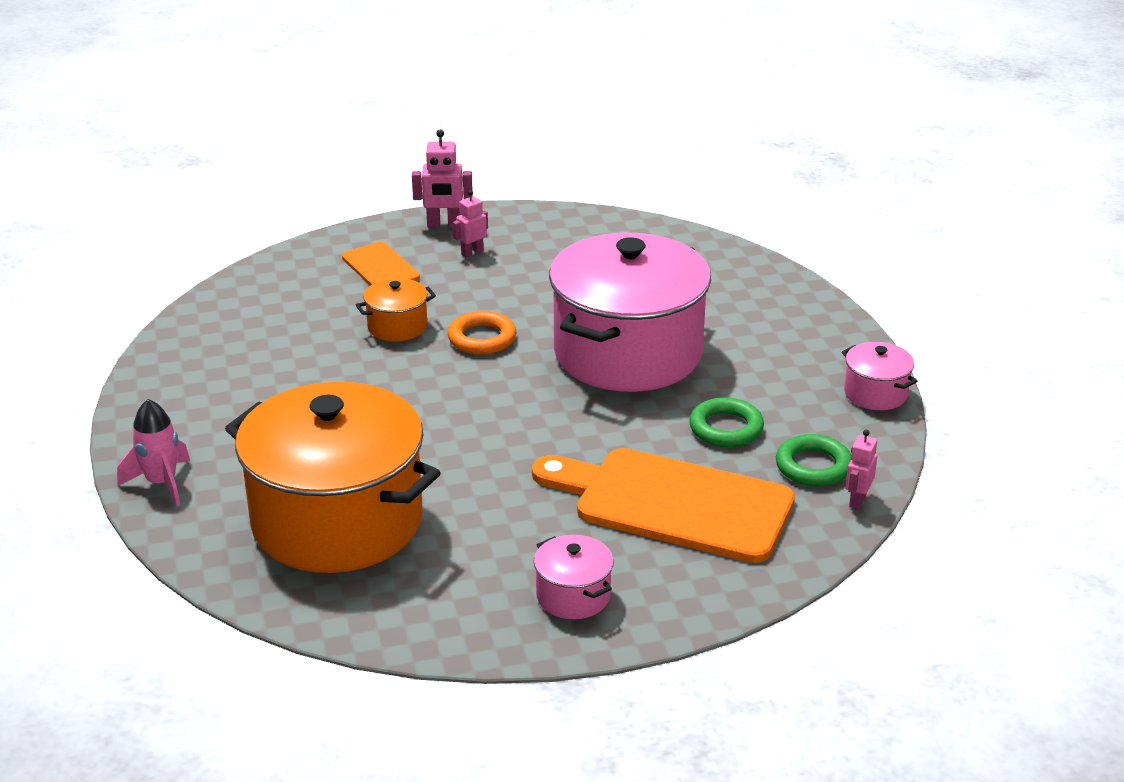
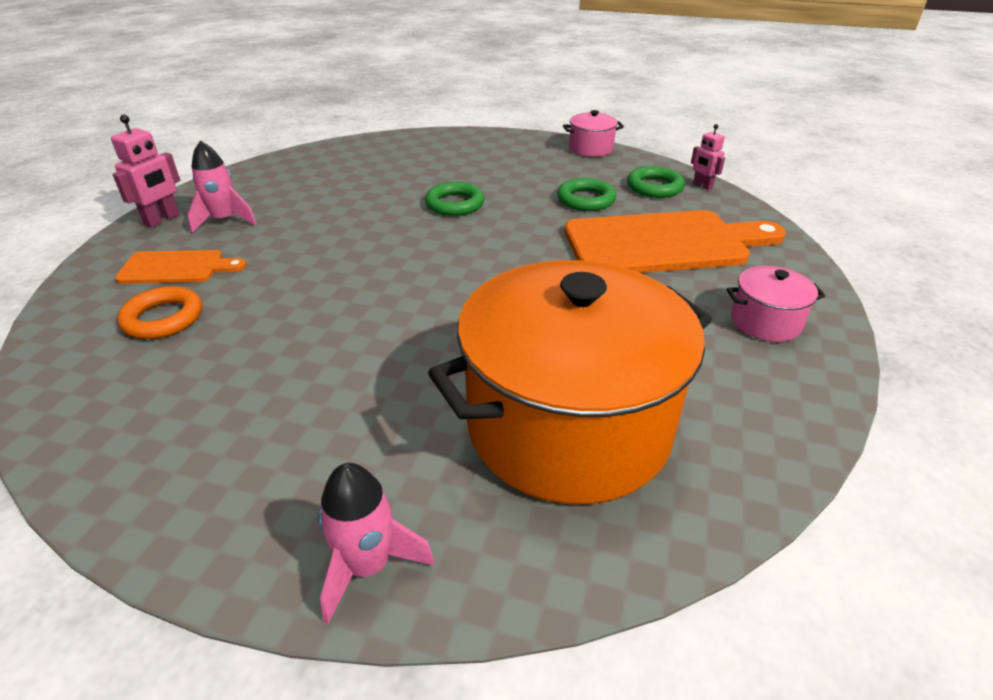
camera: 60 degrees left, 5 degrees up
orange pot [356,278,436,342] -> none
orange ring [448,311,516,355] -> orange ring moved to [117,286,202,339]
pink robot [453,190,488,257] -> pink rocket [187,141,257,233]
orange cutting board [532,448,795,563] -> orange cutting board turned 150 degrees counterclockwise [565,210,786,273]
pink pot [549,233,711,392] -> green ring [425,182,484,216]

